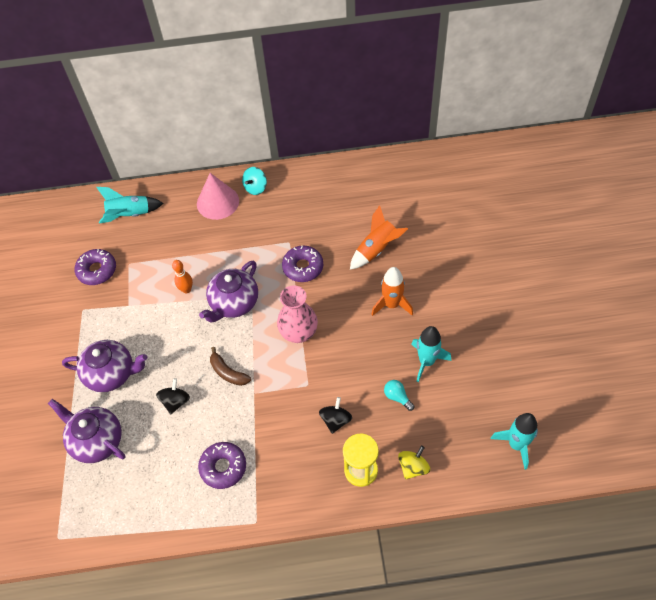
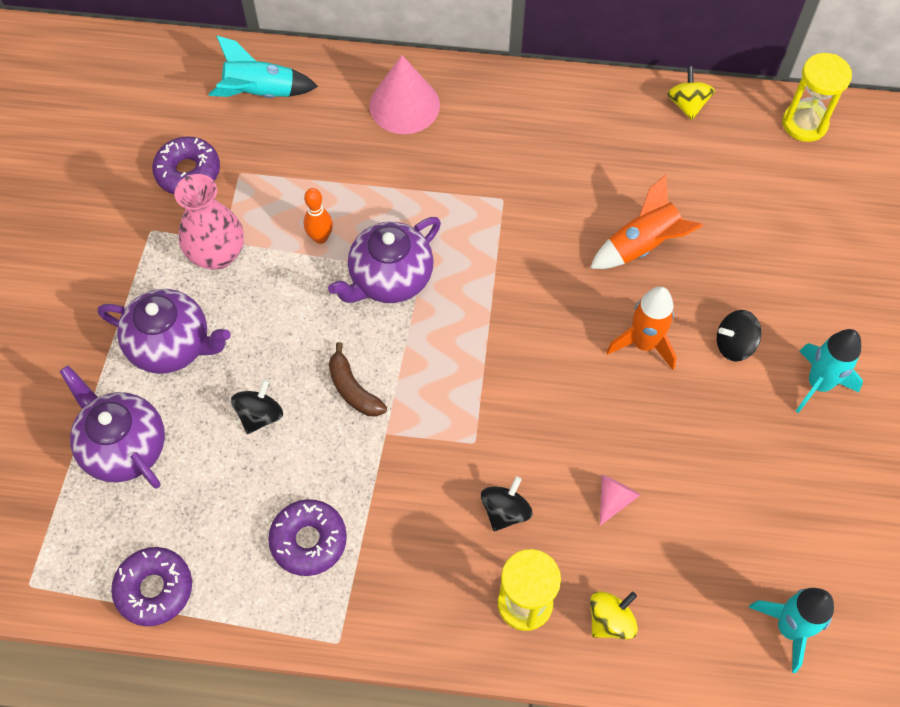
camera: 10 degrees right, 5 degrees up
turquoise spinning top [242,167,267,195] -> none
pink vase [277,285,318,343] -> pink vase moved to [174,174,244,270]
purple donut [282,245,323,282] -> purple donut moved to [111,547,192,626]
turquoise light bulb [384,380,414,411] -> pink cone [600,475,640,526]
turquoise rocket [411,326,451,382] -> turquoise rocket moved to [796,329,863,413]
none -> yellow spinning top [667,66,715,120]
none -> black spinning top [717,310,761,362]
none -> yellow hourglass [782,53,852,142]

